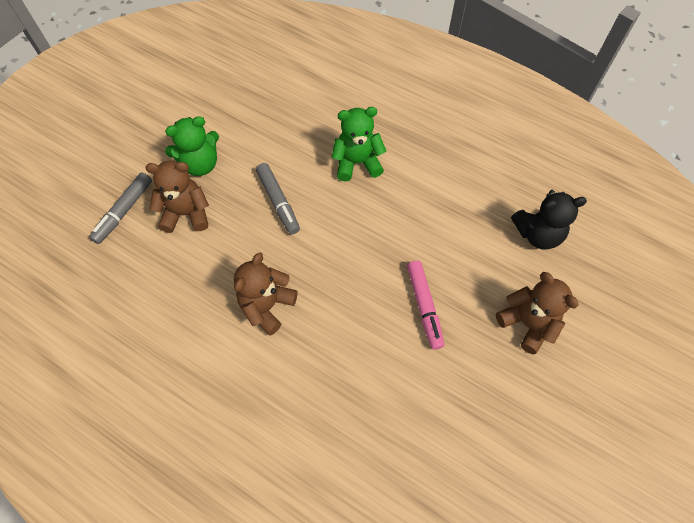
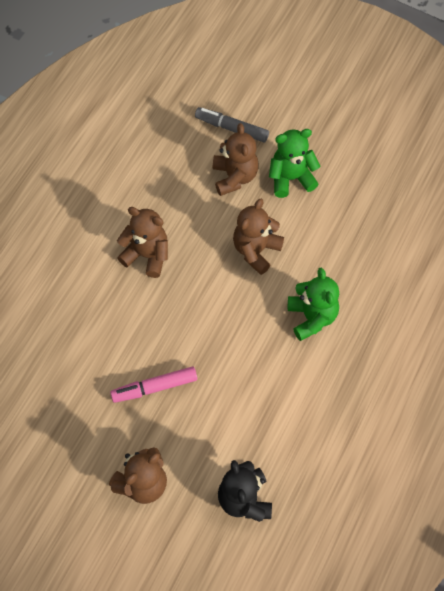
camera: 85 degrees right, 0 degrees up
green teddy bear [165,116,219,176] -> green teddy bear turned 105 degrees clockwise [269,129,321,198]
grey marker [256,163,300,234] -> brown teddy bear [233,199,284,275]

